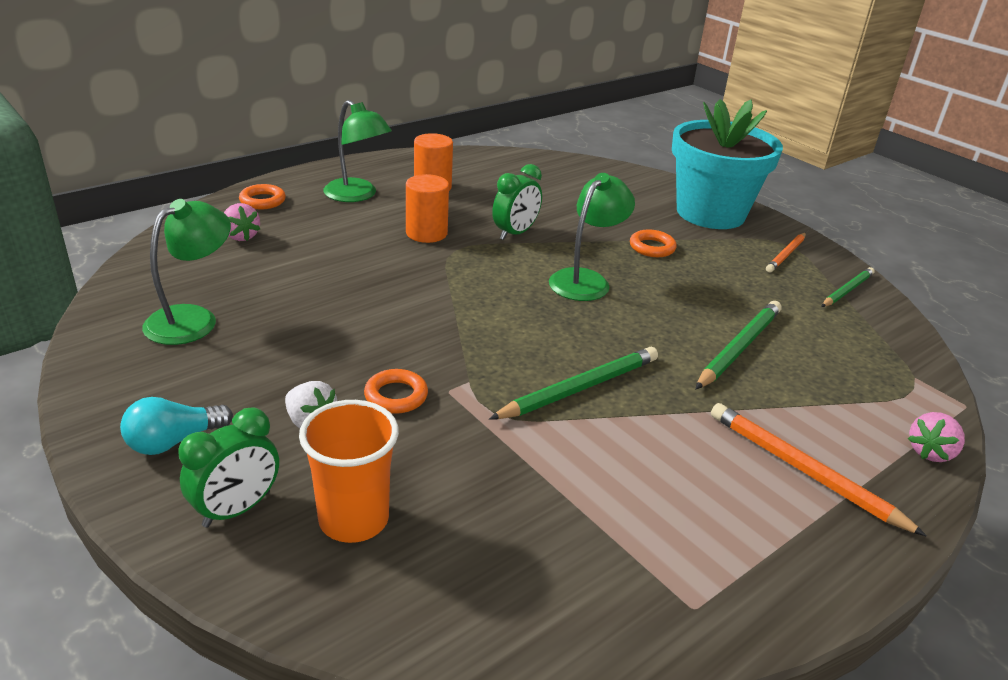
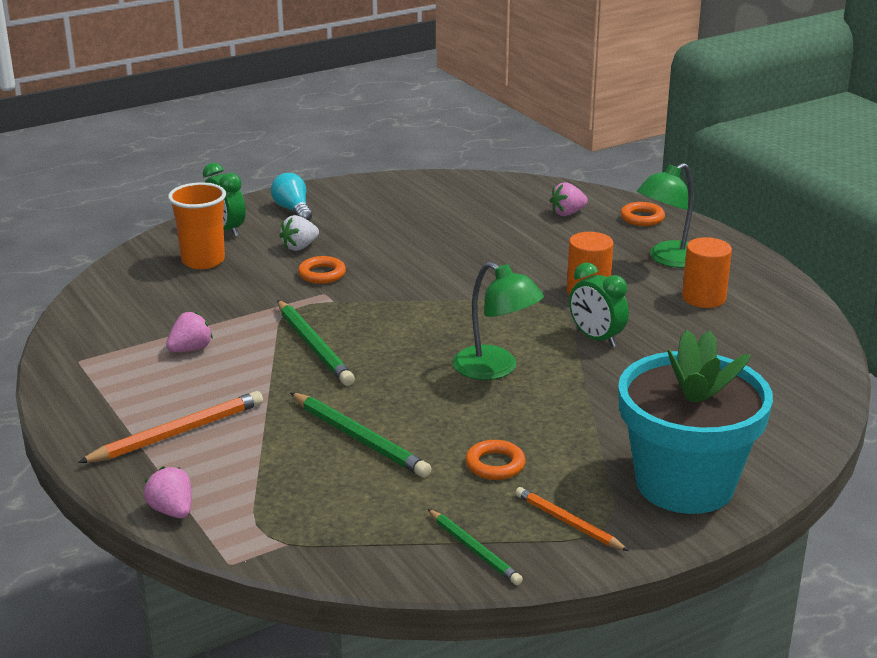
camera: 100 degrees right, 5 degrees down
green lamp [142,199,231,345] -> none
orange ring [630,229,677,257] -> orange ring moved to [465,440,526,480]
none -> pink strawberry [166,312,213,352]

